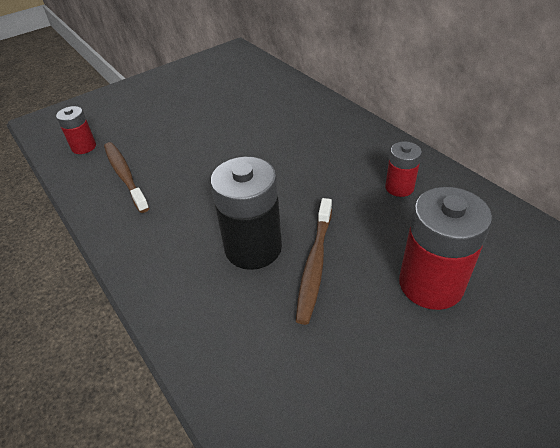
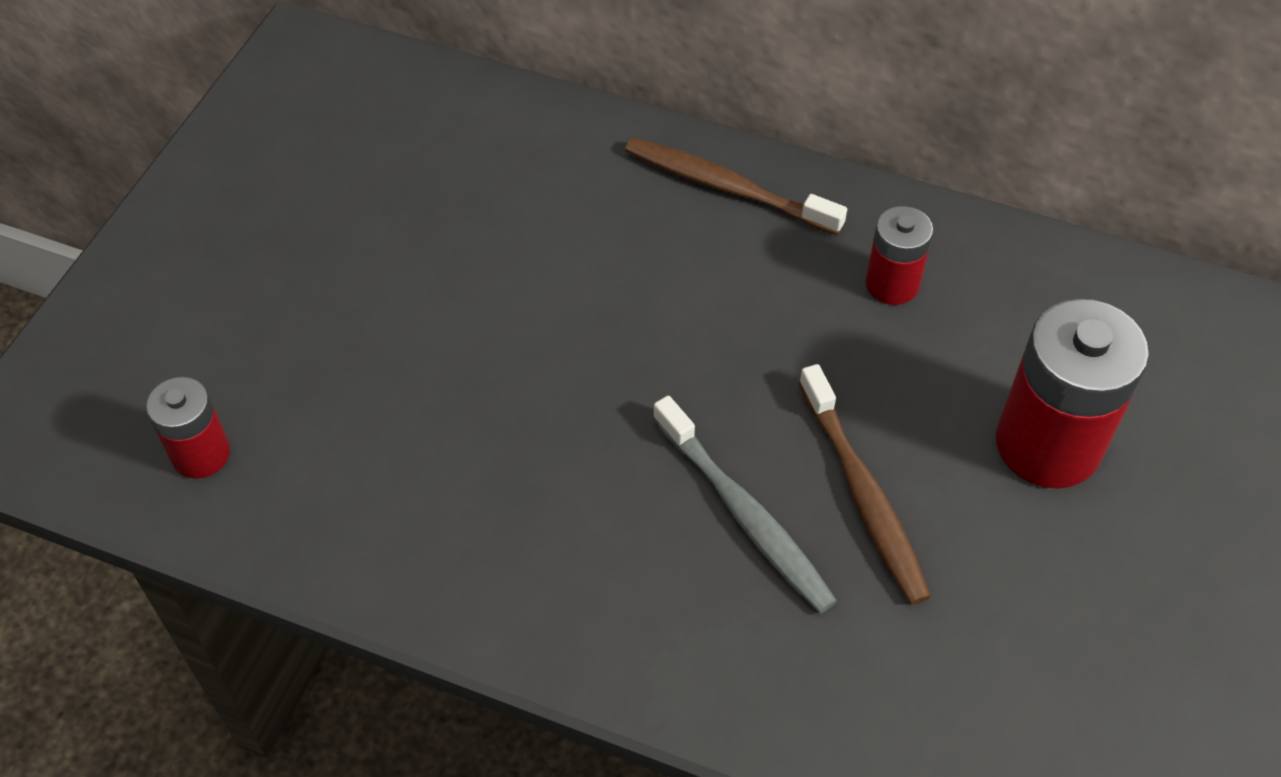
camera: 35 degrees left, 10 degrees up
brown toothbrush [104,142,149,213] -> brown toothbrush moved to [625,138,847,235]
black battery [210,156,282,270] -> grey toothbrush [653,396,837,613]

